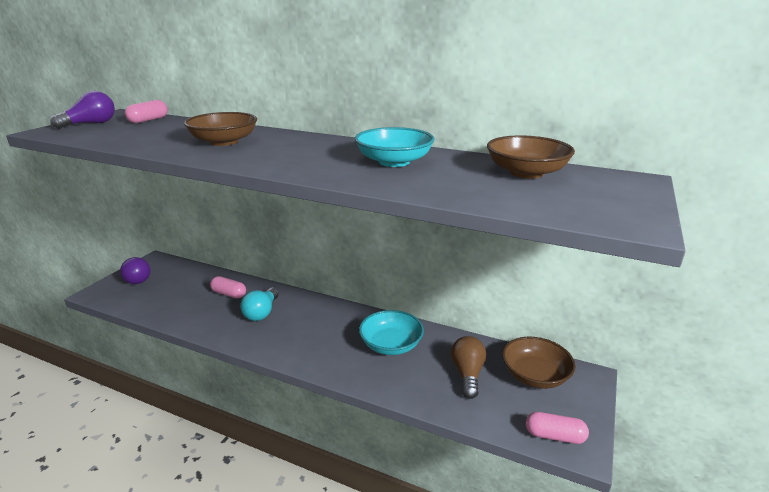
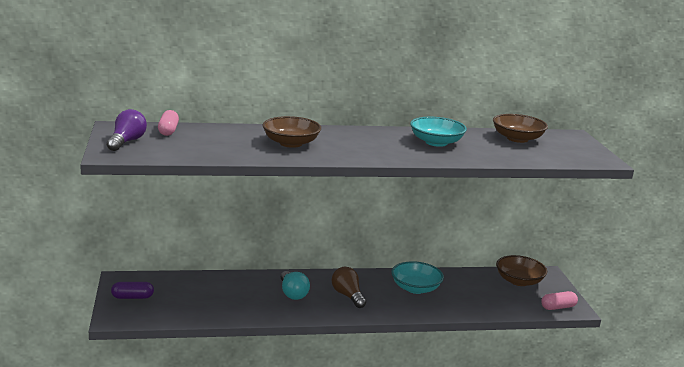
camera: 35 degrees left, 5 degrees down
purple light bulb [120,257,150,284] -> purple capsule [111,282,154,299]
pink capsule [210,276,246,298] -> none
brown light bulb [451,336,486,399] -> brown light bulb moved to [331,267,366,308]

